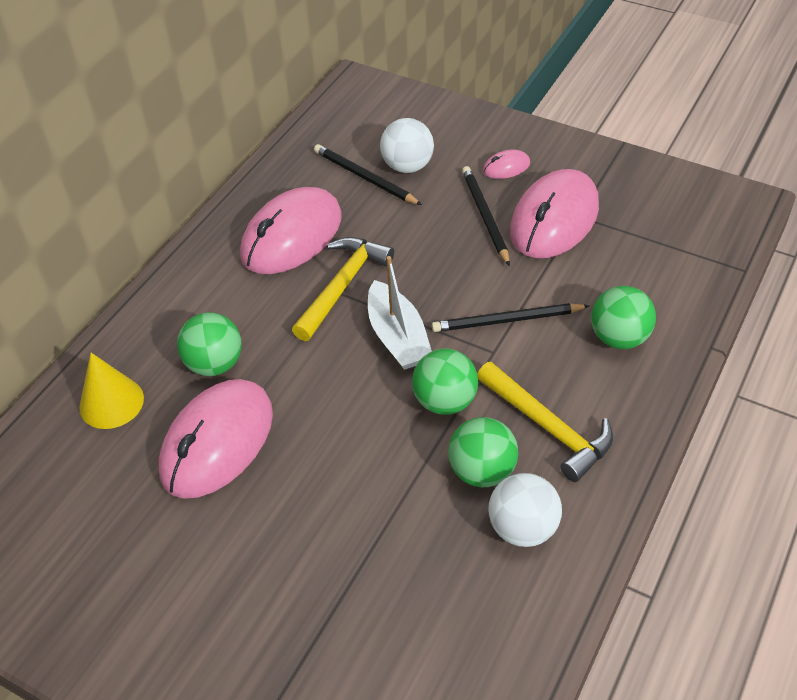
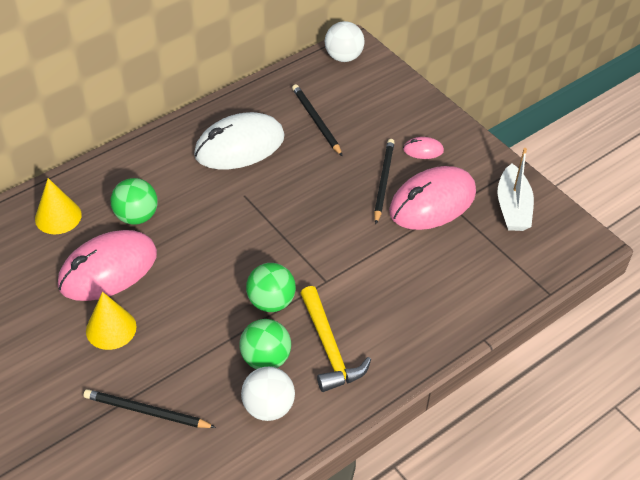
camera: 20 degrees right, 0 degrees up
pink mouse [240,187,342,274] -> white mouse [194,112,285,170]
yellow hammer [292,237,394,341] -> none
white boat [368,256,432,370] -> white boat moved to [498,148,534,231]
white ball [380,118,434,173] -> white ball moved to [325,21,365,62]
black pencil [432,303,589,332] -> black pencil moved to [84,389,216,428]
green ball [591,286,656,349] -> none
none -> yellow cone [86,292,137,350]

